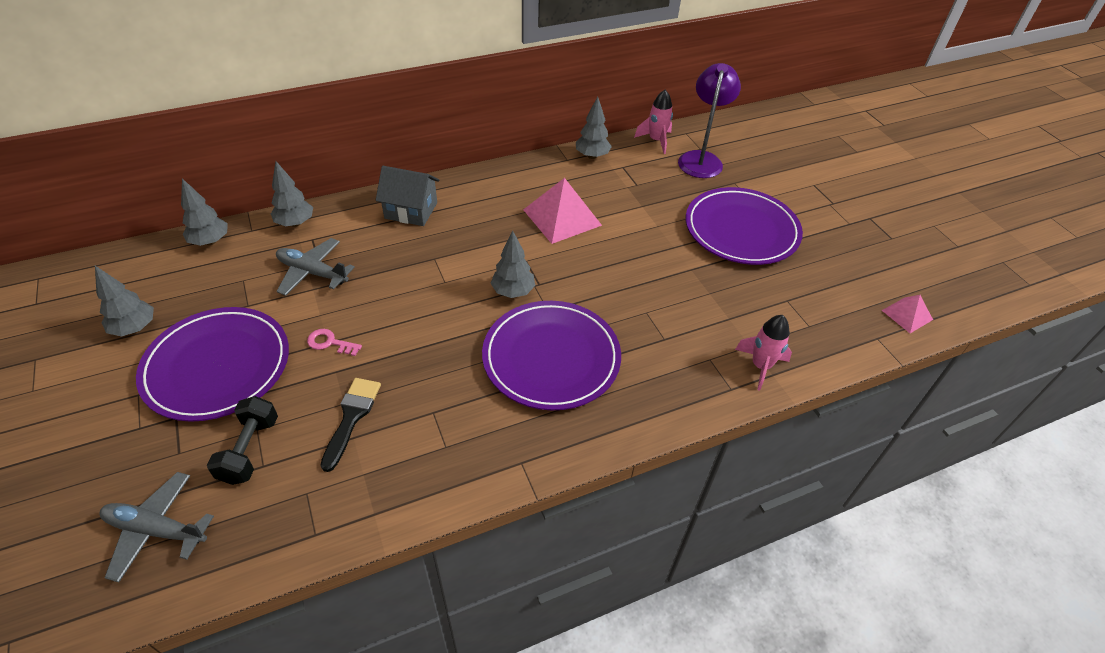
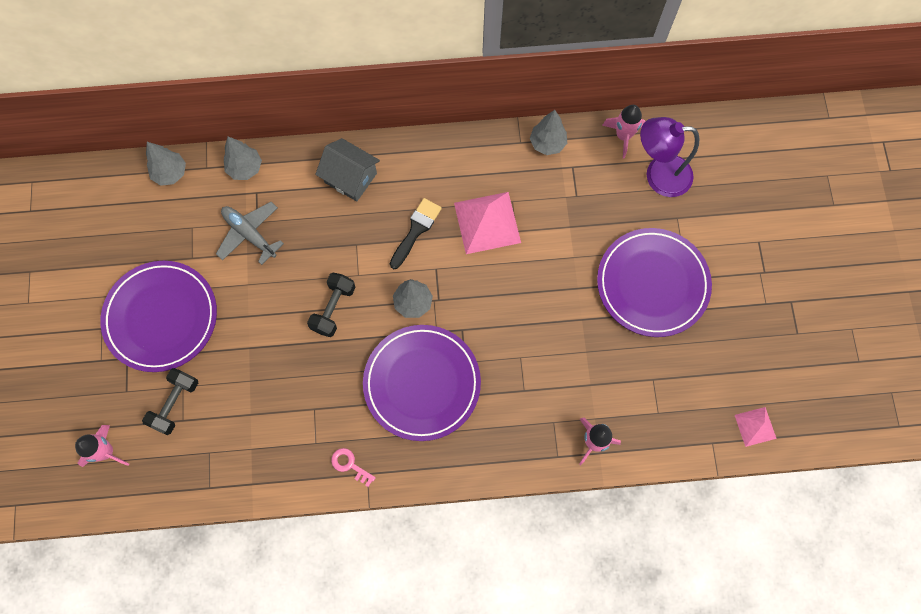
camera: 20 degrees right, 25 degrees up
grey tree [95,266,154,337] -> none
grey plane [100,472,214,582] -> pink rocket [75,425,129,467]
pink key [307,329,362,356] -> pink key moved to [331,448,376,487]
black brush [320,378,381,472] -> black brush moved to [390,198,442,269]
purple lamp [678,63,741,178] -> purple lamp turned 120 degrees counterclockwise [640,117,699,197]
none -> black dumbbell [307,273,356,337]

